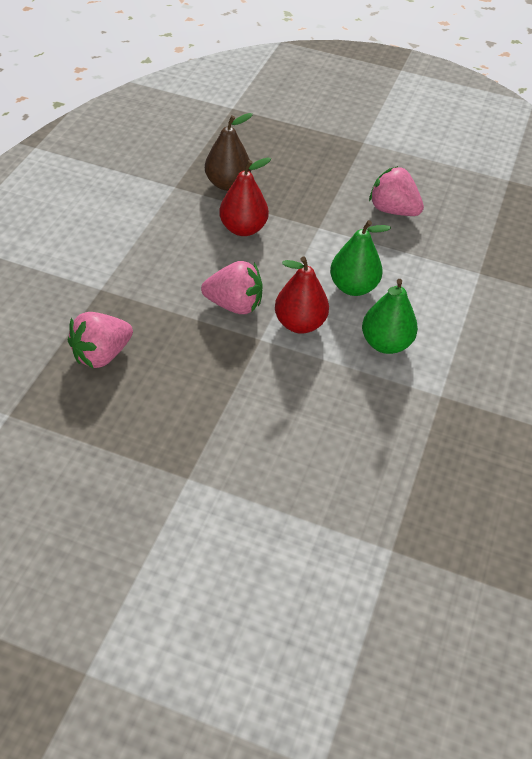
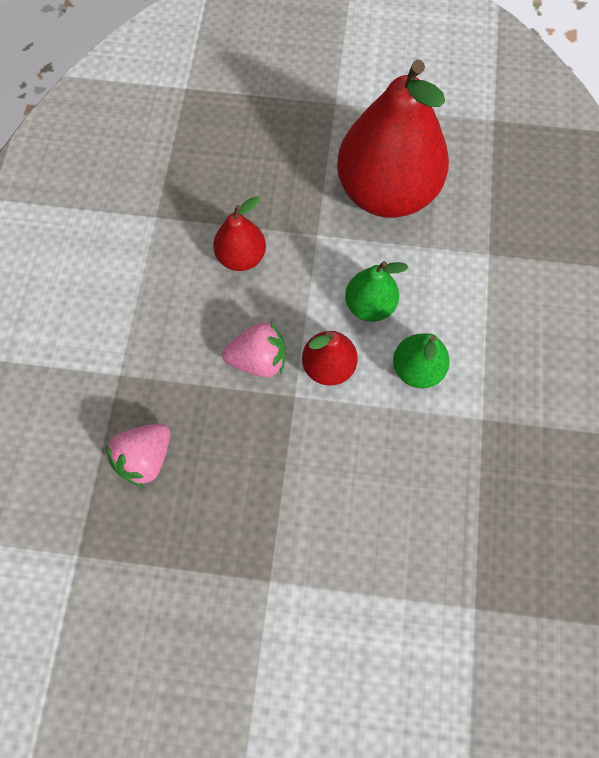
camera: 10 degrees left, 20 degrees up
brown pear [205,113,253,191] -> none
pink strawberry [369,166,424,216] -> red pear [337,60,449,218]

